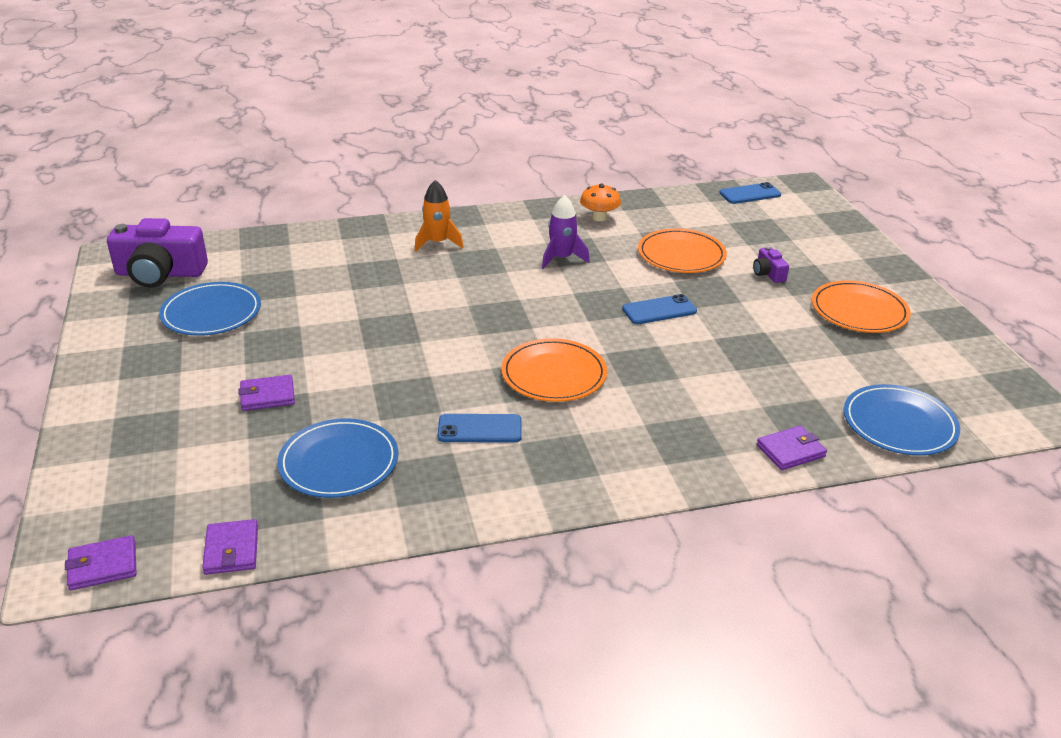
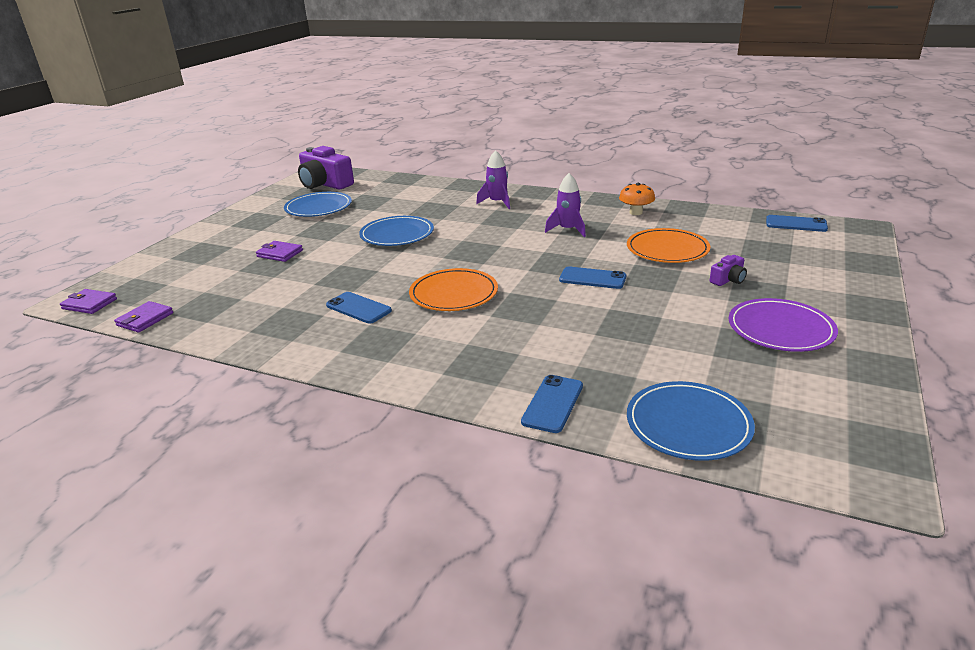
camera: 40 degrees right, 5 degrees down
blue plate [278,418,398,498] -> blue plate moved to [359,216,434,246]
orange rocket [415,180,464,252] -> purple rocket [476,150,510,209]
purple camera [753,246,789,283] -> purple camera turned 150 degrees counterclockwise [710,255,747,286]
purple wallet [757,426,827,470] -> blue phone [521,375,583,433]
orange plate [812,280,911,333] -> purple plate [729,298,838,352]

